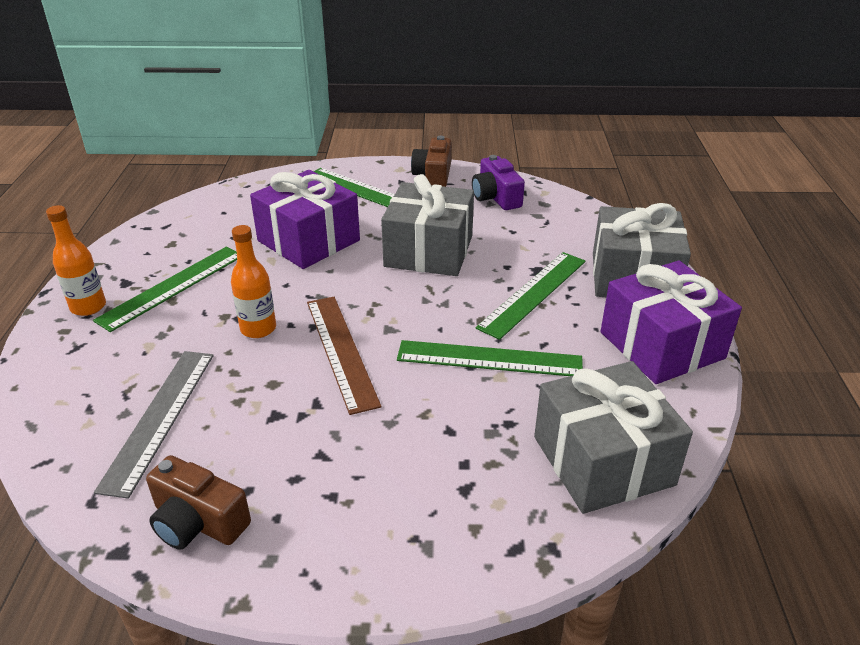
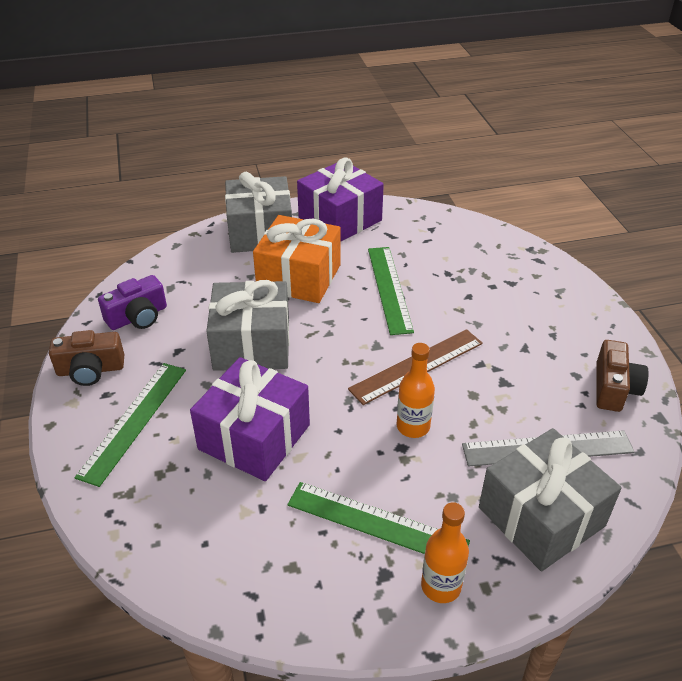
camera: 105 degrees left, 5 degrees up
green ruler [475,252,586,340] -> orange gift [253,215,341,303]
grey gift [534,361,693,514] -> grey gift moved to [479,428,622,571]

